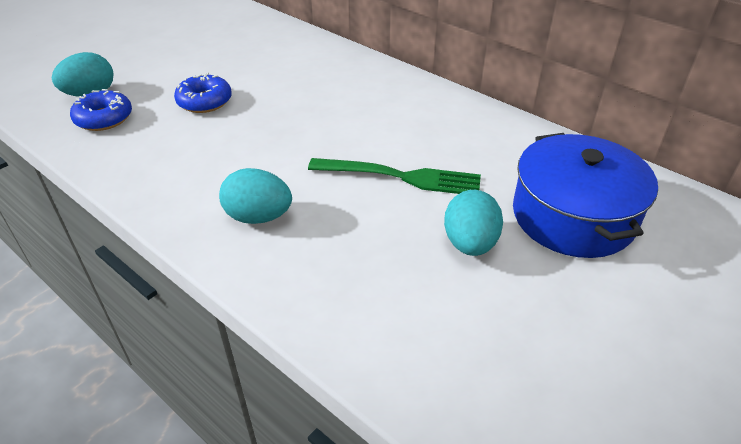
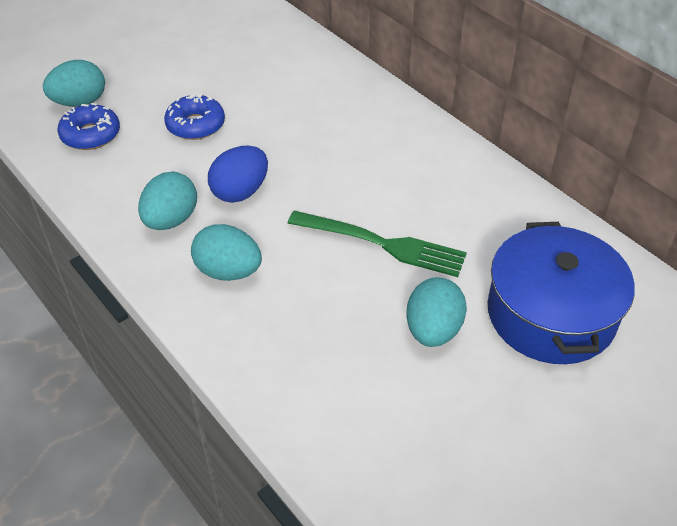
camera: 10 degrees right, 5 degrees up
none -> turquoise egg [138,172,197,230]
none -> blue egg [208,146,268,203]

